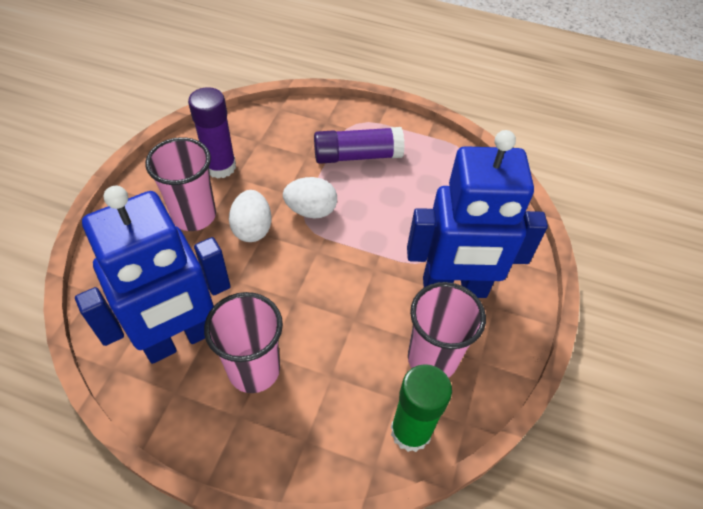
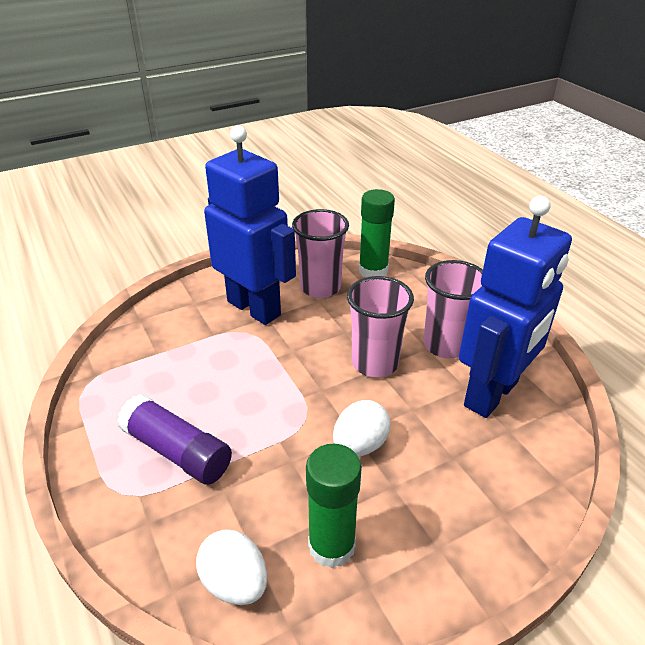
camera: 135 degrees left, 15 degrees down
blue robot [75,186,231,364] -> blue robot turned 120 degrees clockwise [459,195,572,418]
pink cup [145,137,216,231] -> pink cup moved to [347,276,414,377]
purple glue stick [188,87,236,178] -> green glue stick [306,444,362,568]
white egg [283,177,337,218] -> white egg moved to [196,529,267,605]

